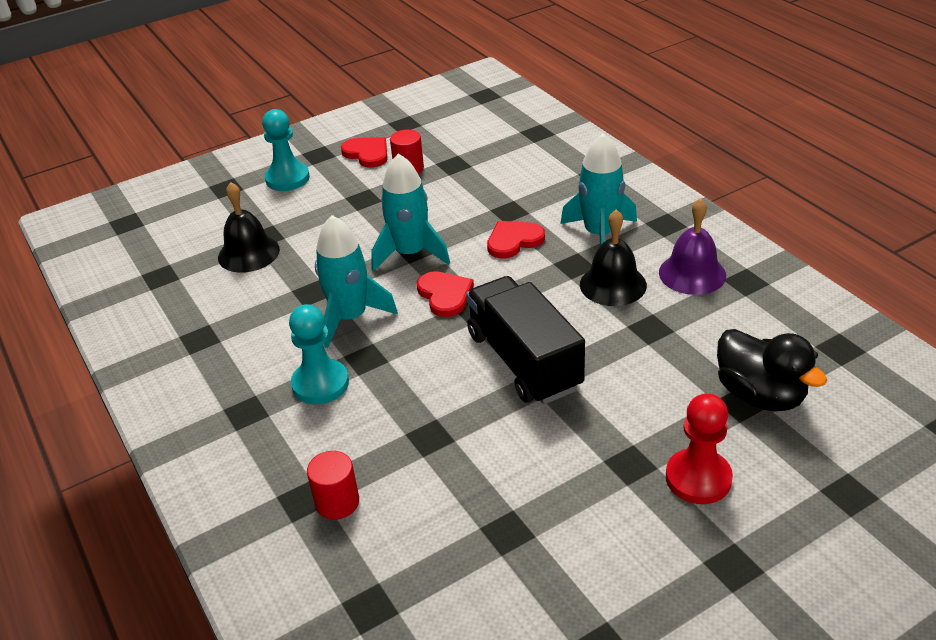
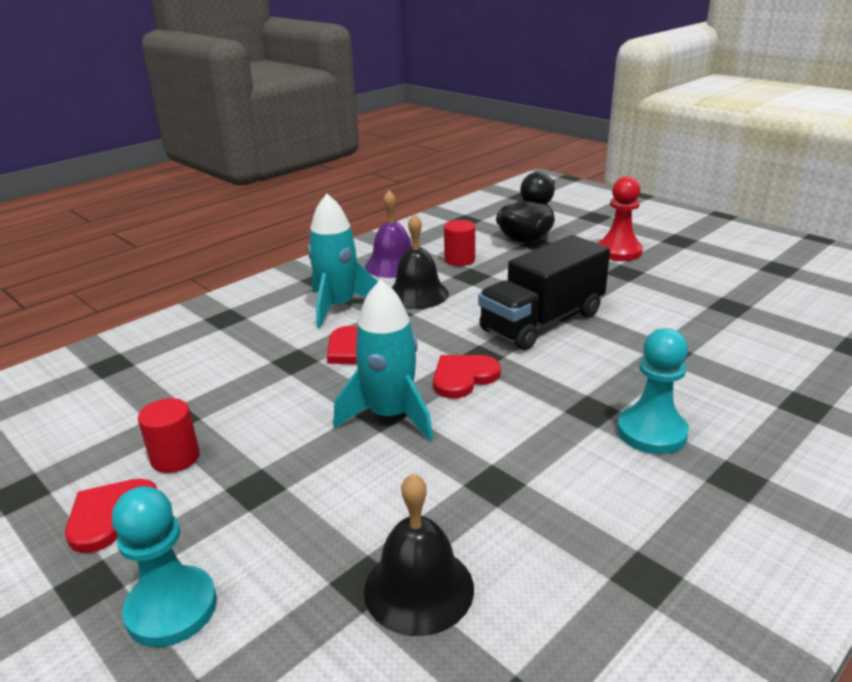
camera: 105 degrees left, 10 degrees down
red cylinder [307,451,359,520] -> red cylinder moved to [444,220,475,266]
turquoise rocket [315,215,398,348] -> none

